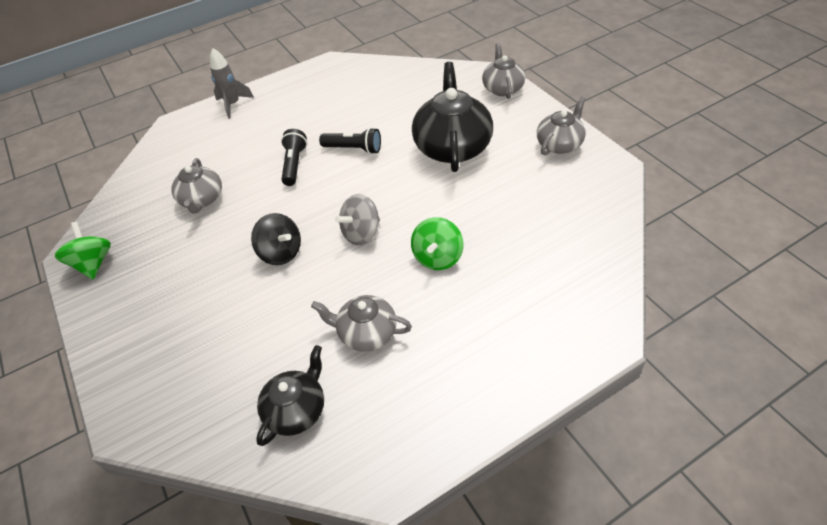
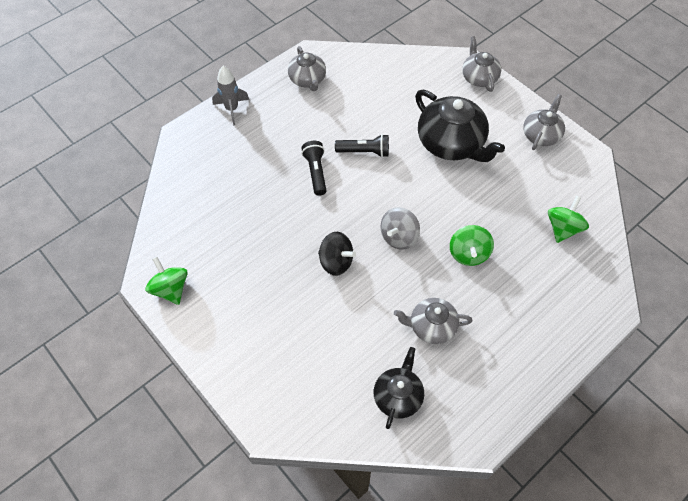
camera: 15 degrees left, 10 degrees up
grey teapot [171,158,222,214] -> grey teapot moved to [288,46,326,91]
black teapot [412,62,493,172] -> black teapot turned 150 degrees clockwise [415,90,505,162]
none -> green spinning top [548,196,589,243]

